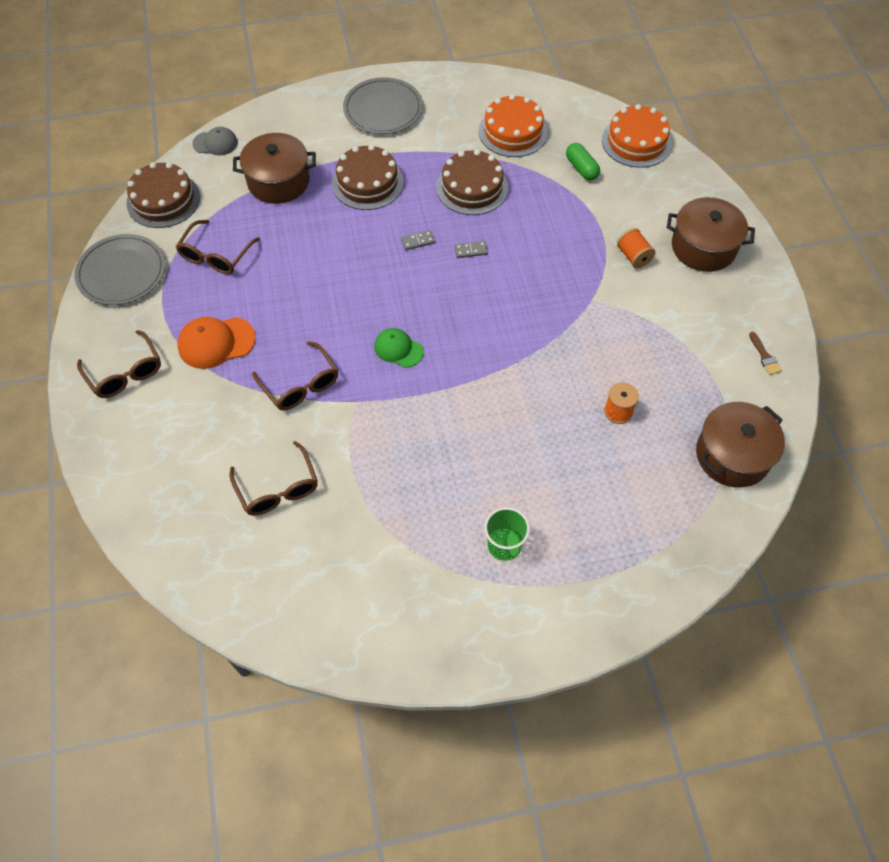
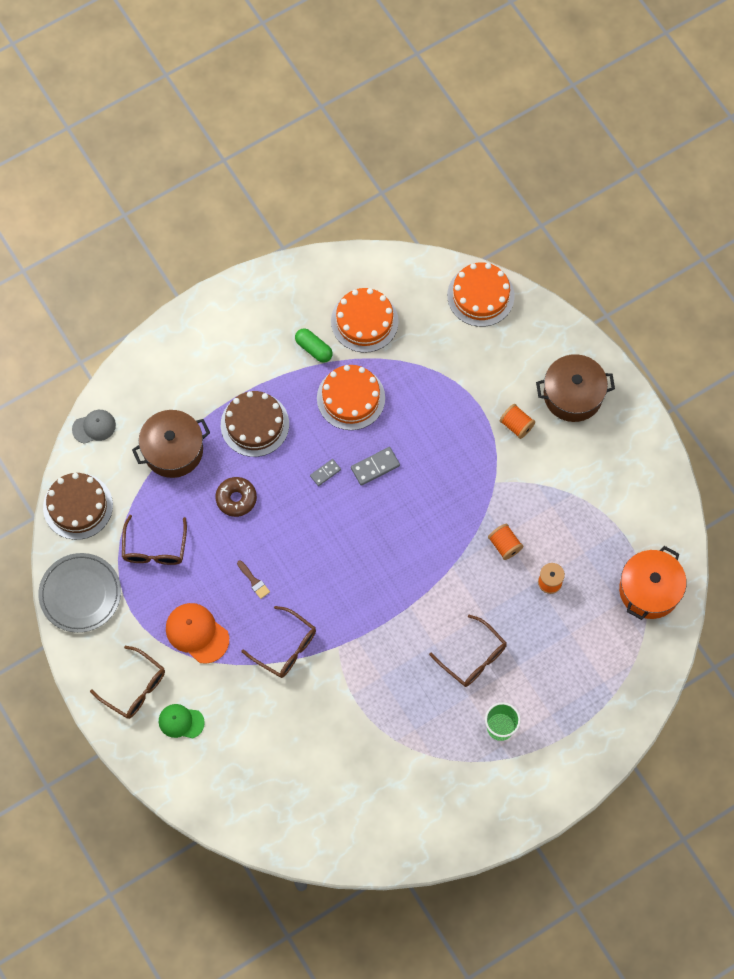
camera: 20 degrees left, 10 degrees up
orange cap [178,317,256,369] -> orange cap turned 75 degrees clockwise [166,603,229,664]
brown glasses [230,441,318,516] -> brown glasses moved to [429,615,507,687]
grey plate [343,77,423,134] -> none
green cap [374,328,424,368] -> green cap moved to [159,704,205,738]
brown cake [436,149,508,215] -> orange cake [317,365,385,430]
grey domino [454,241,488,258] -> grey domino [351,447,400,486], size x1.56
green capsule [566,143,600,181] -> green capsule moved to [295,328,333,363]
brown pot [696,402,785,487] -> orange pot [619,546,687,620]
brown brush [749,332,782,375] -> brown brush moved to [237,561,270,599]
none -> brown donut [215,477,257,517]
none -> orange spool [488,524,523,560]

